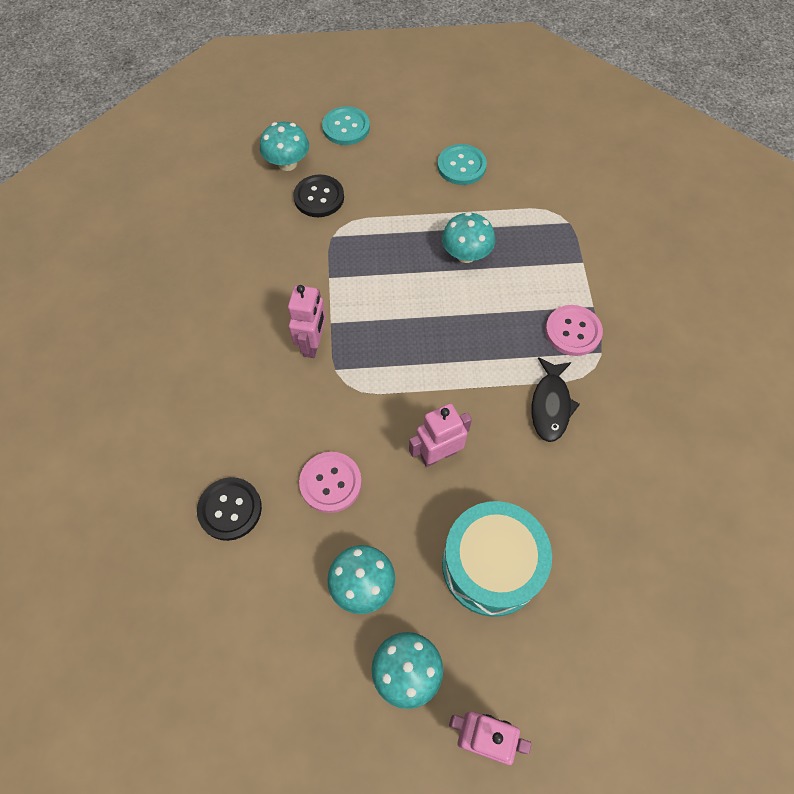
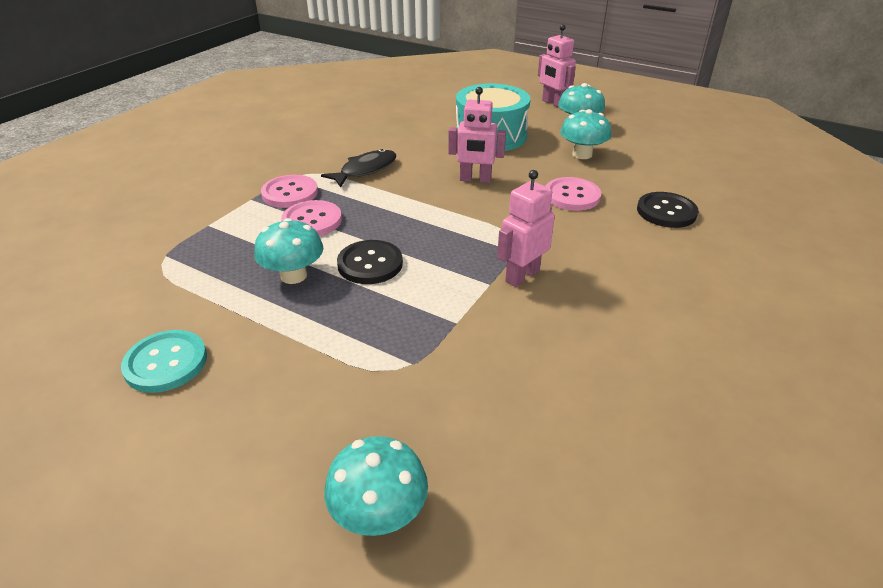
camera: 145 degrees left, 25 degrees down
black button [293,174,344,217] -> black button moved to [337,240,403,284]
turquoise button [322,106,370,145] -> none
none -> pink button [281,200,342,236]

